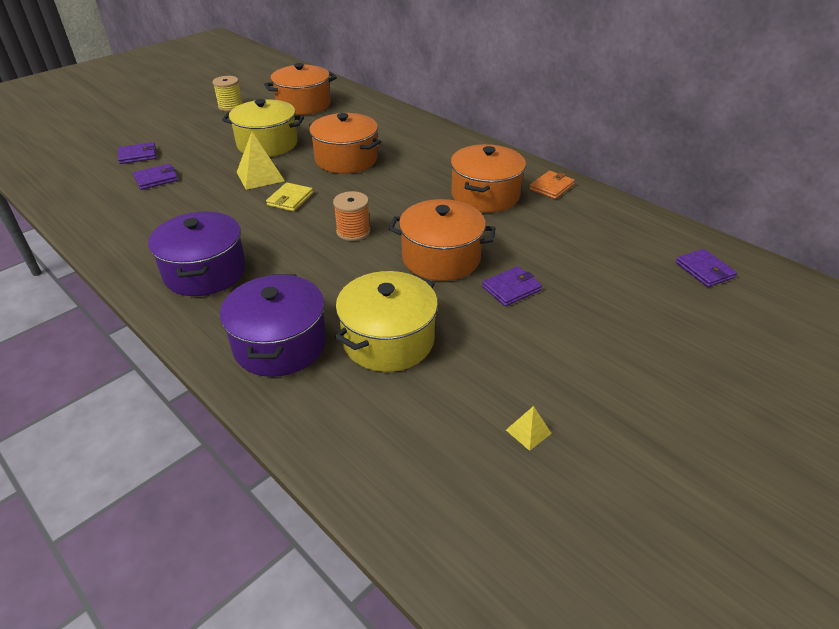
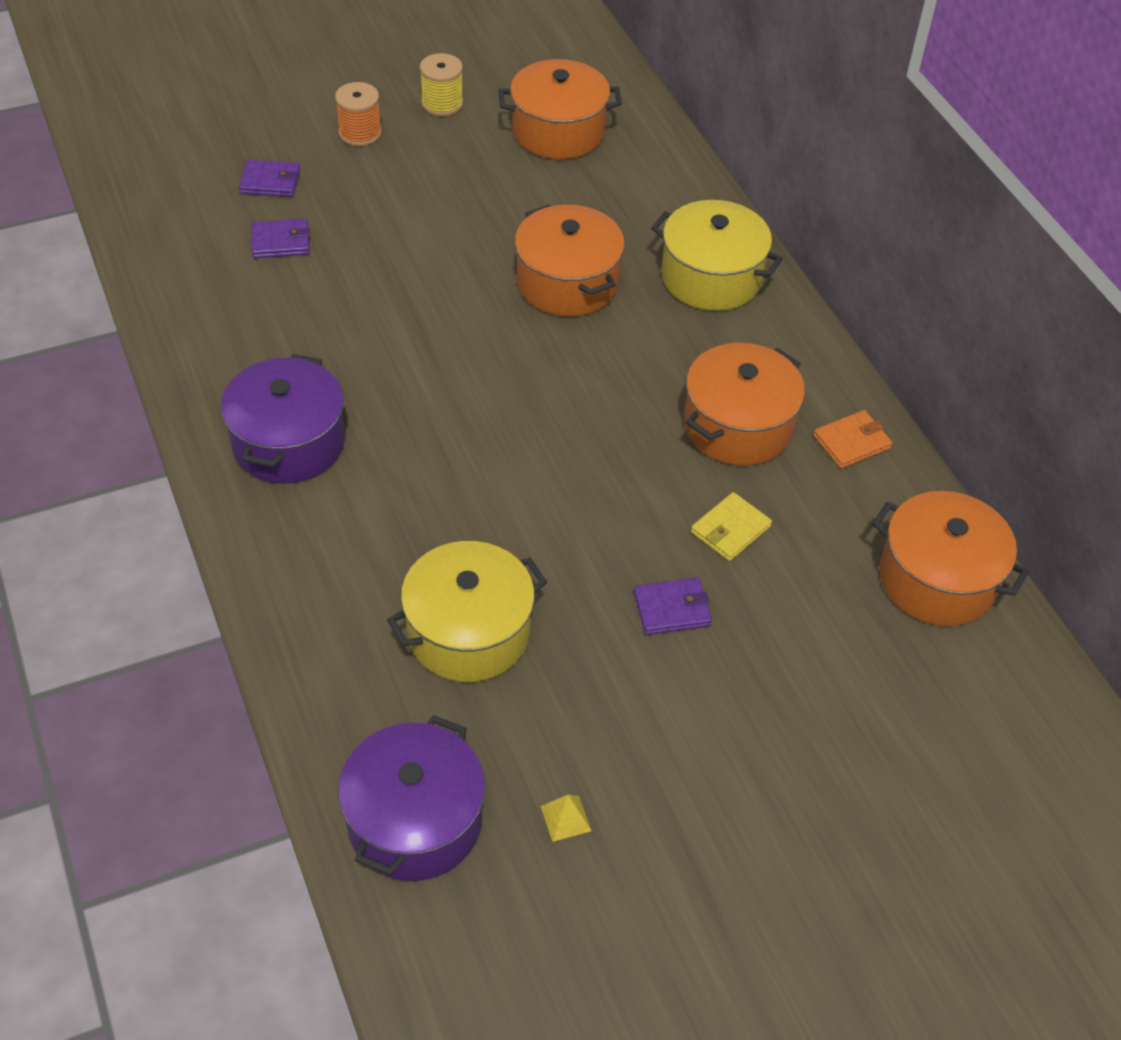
camera: 20 degrees right, 10 degrees up
purple pot [220,274,326,377] -> purple pot moved to [338,715,486,881]
yellow pot [222,99,304,157] -> yellow pot moved to [651,200,783,311]
yellow pyramid [237,132,285,190] -> none
yellow wallet [266,182,313,212] -> yellow wallet moved to [691,492,772,561]
orange spool [333,191,370,241] -> orange spool moved to [335,82,382,146]
orange pot [389,199,496,281] -> orange pot moved to [872,491,1029,626]
purple wallet [676,249,737,287] -> none

